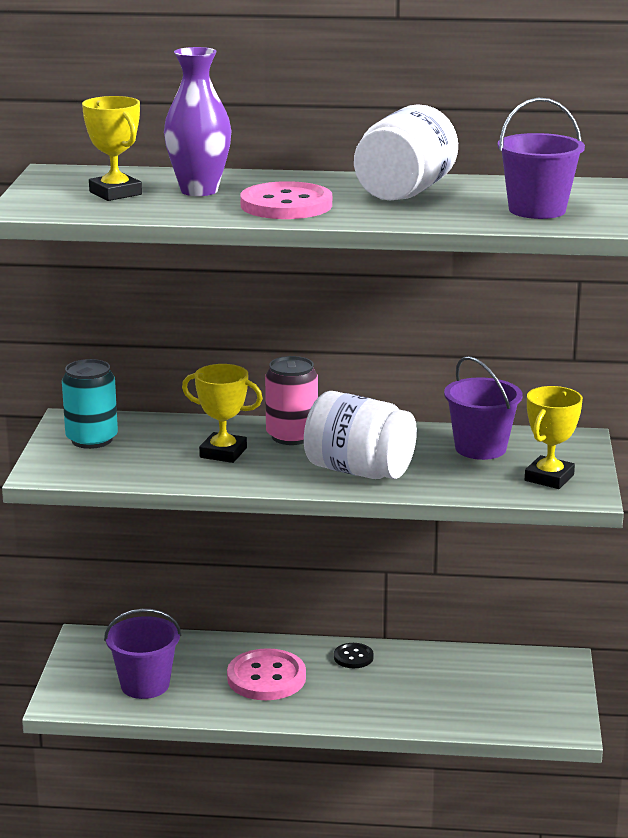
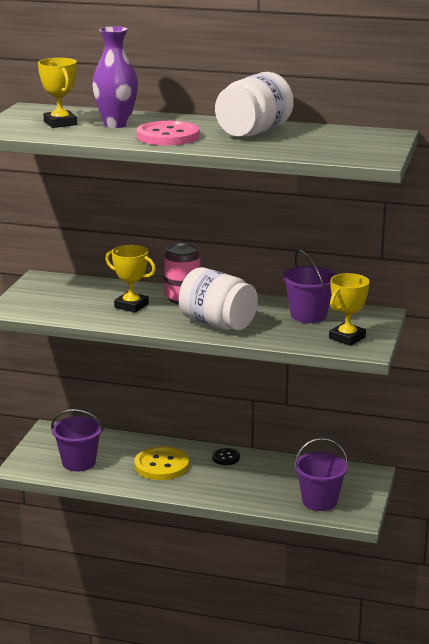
camera: 10 degrees right, 0 degrees up
turquoise can [62,359,118,449] -> none
pink button [227,648,306,700] -> yellow button [134,446,189,480]
purple bucket [497,98,585,219] -> purple bucket moved to [294,438,348,511]

